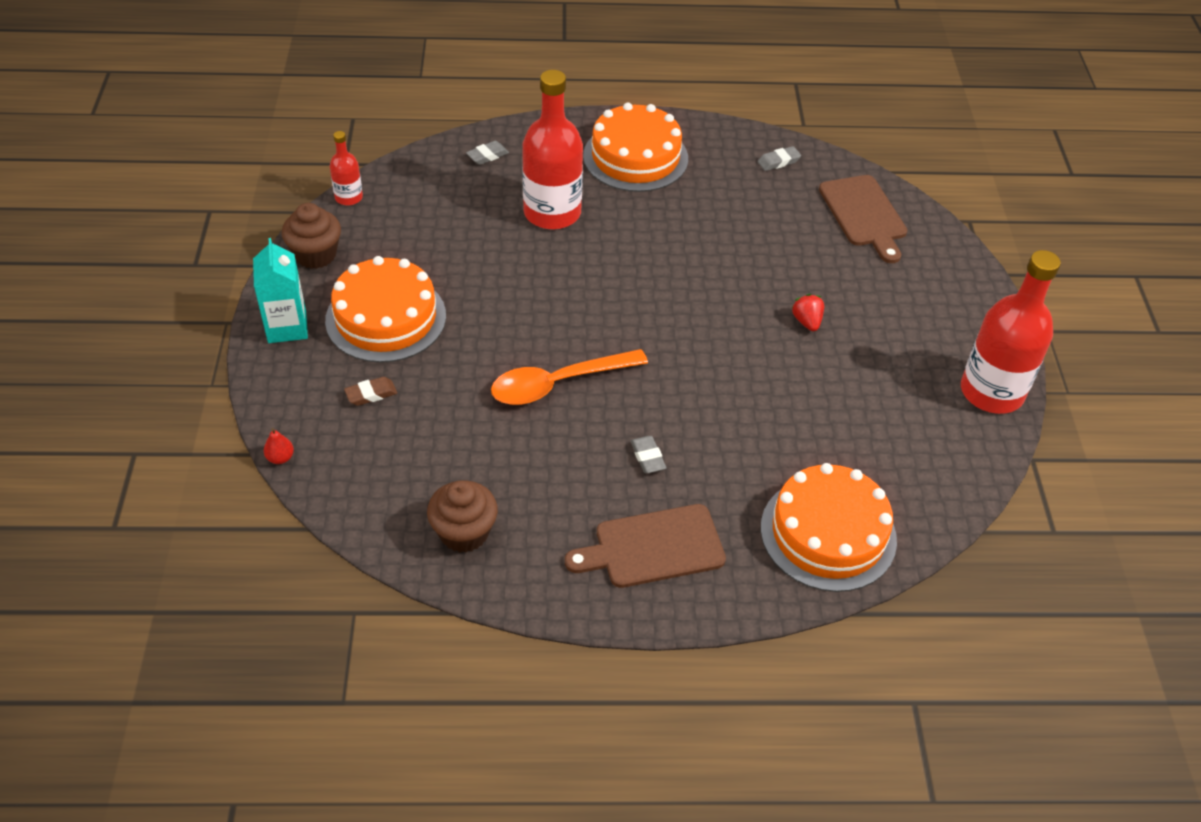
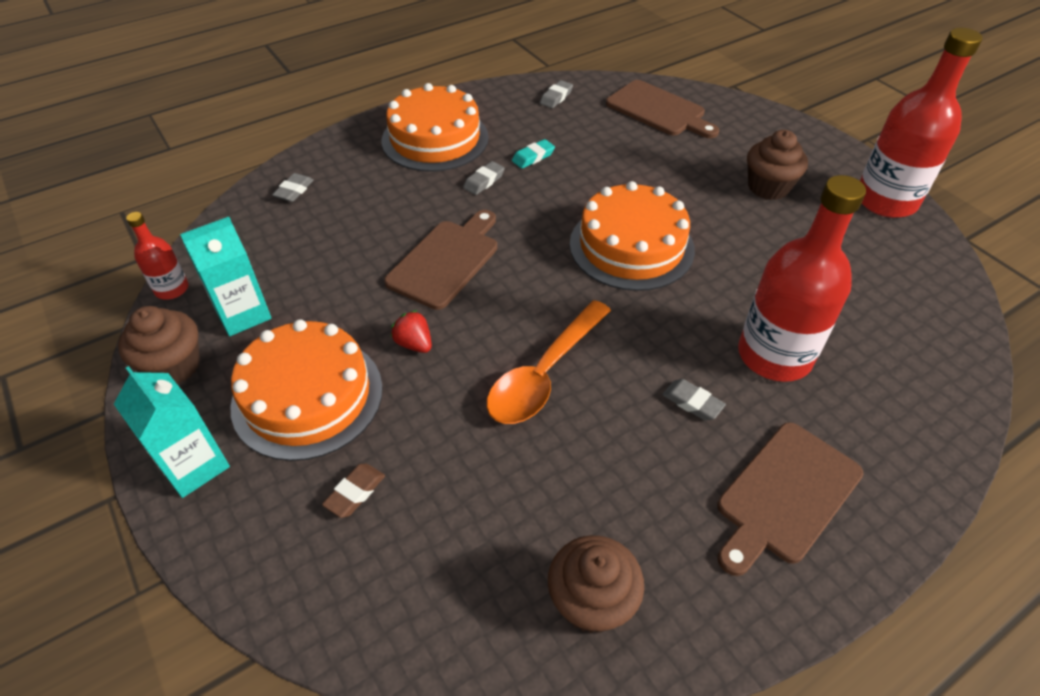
camera: 30 degrees left, 0 degrees up
red pear [264,428,294,464] -> none
red bottle [522,70,583,230] -> red bottle moved to [738,175,866,382]
orange cake [761,463,897,592] -> orange cake moved to [570,181,695,291]
red strawberry [792,294,824,331] -> red strawberry moved to [391,310,432,353]
none -> turquoise carton [180,217,272,336]
none -> brown cutting board [384,210,497,310]
none -> grey eraser [463,161,505,195]
none -> turquoise eraser [512,139,555,169]
none -> brown cupcake [747,130,808,200]

